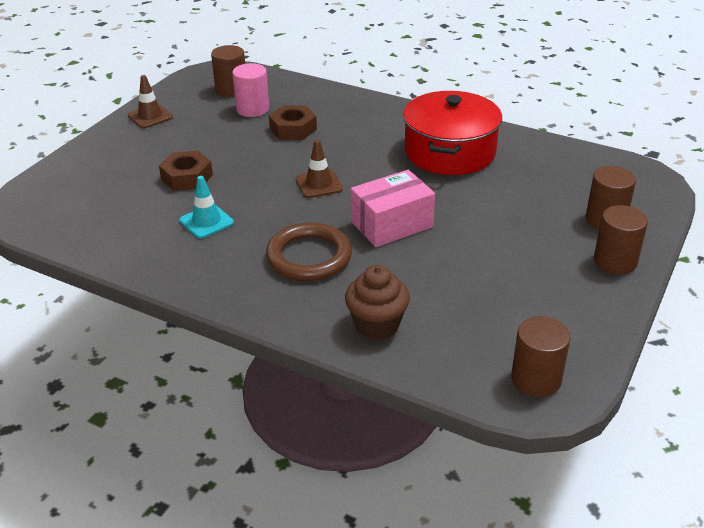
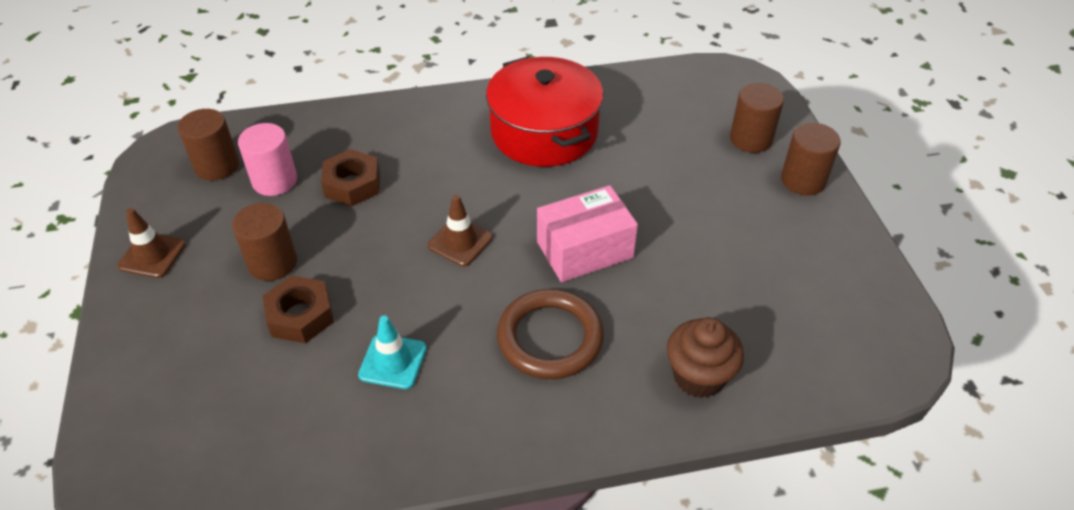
camera: 40 degrees left, 10 degrees up
pink box [351,170,435,247] -> pink box turned 45 degrees clockwise [537,185,638,282]
brown cylinder [511,316,571,397] -> brown cylinder moved to [232,203,297,281]

